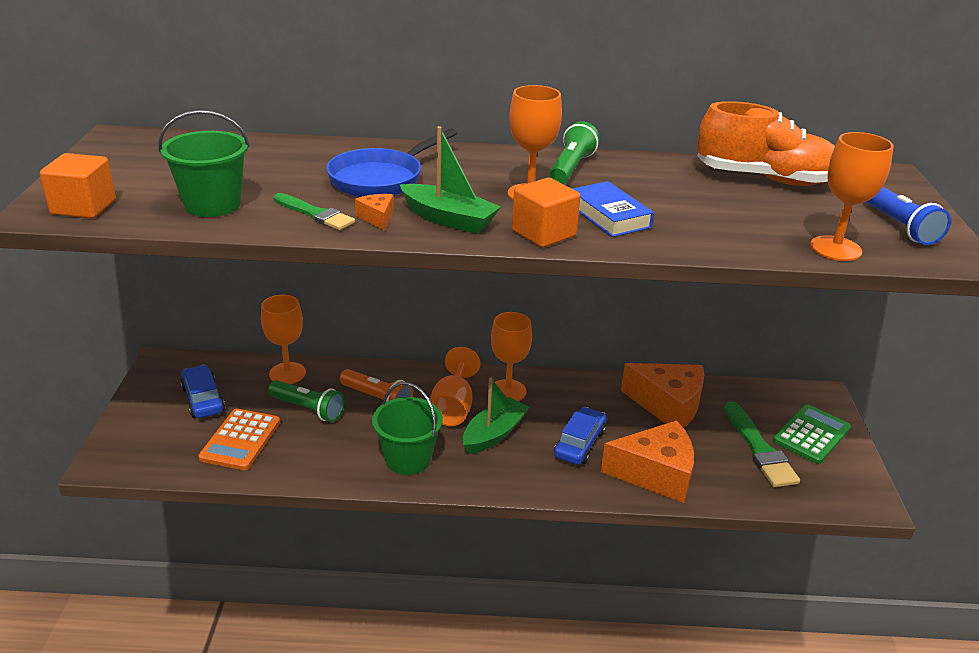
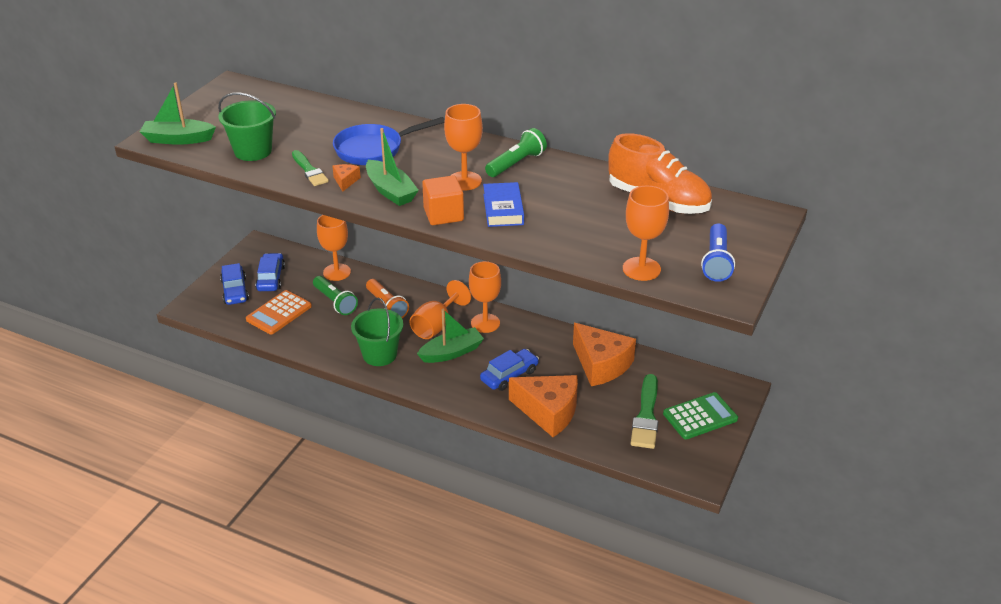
camera: 25 degrees right, 5 degrees up
orange cube [40,153,116,218] -> green boat [140,82,216,145]
none -> blue car [220,263,249,305]

